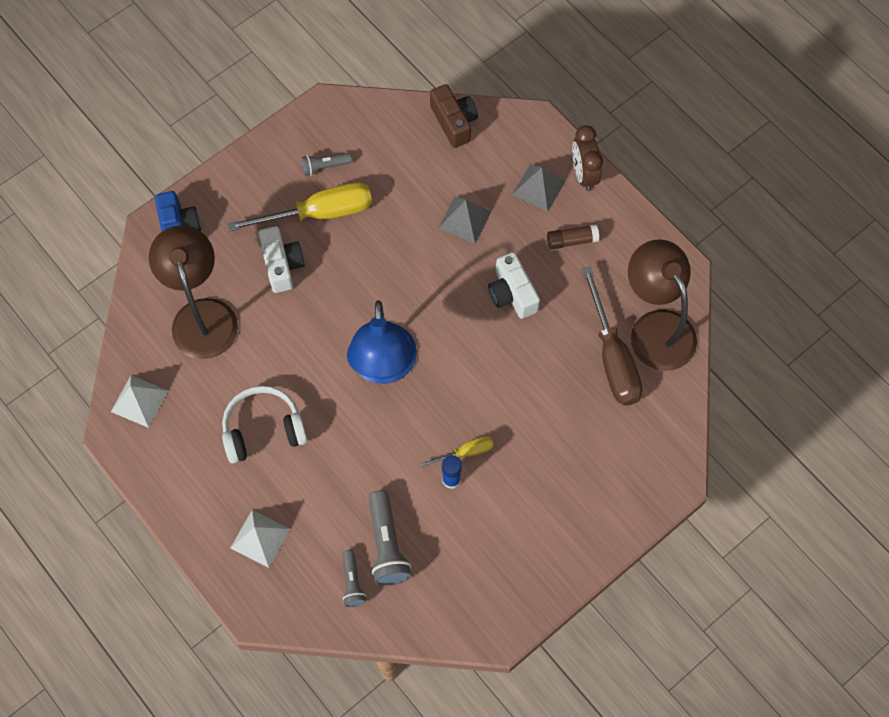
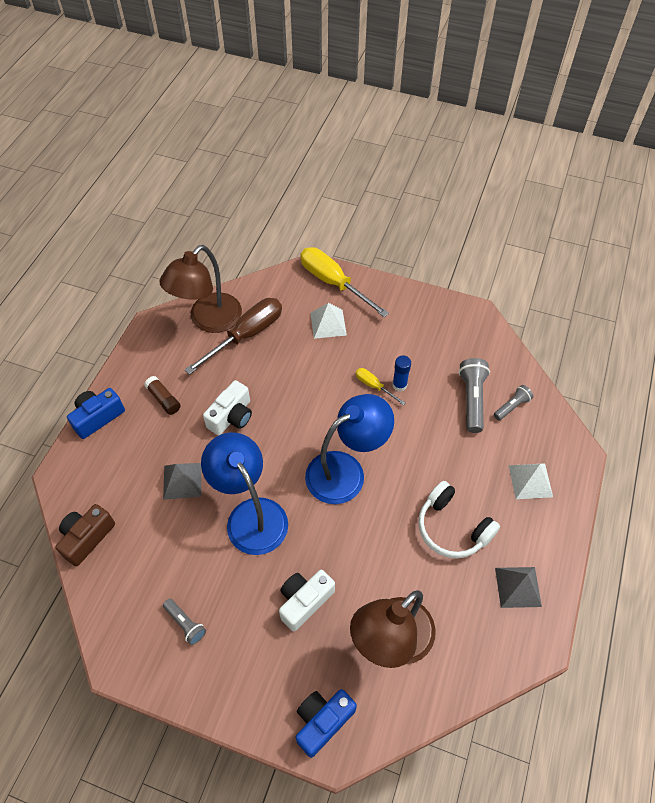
camera: 120 degrees left, 10 degrees down
white pyramid [111,375,168,428] -> white pyramid moved to [310,303,347,339]
yellow screwdriver [227,182,372,232] -> yellow screwdriver moved to [300,247,389,317]
grey flashlight [368,490,411,586] -> grey flashlight turned 45 degrees counterclockwise [459,358,490,433]
grey pyramid [512,164,566,212] -> grey pyramid moved to [495,567,542,608]
brown clock [572,125,603,191] -> blue camera [67,388,125,439]
none -> blue lamp [201,432,288,555]

